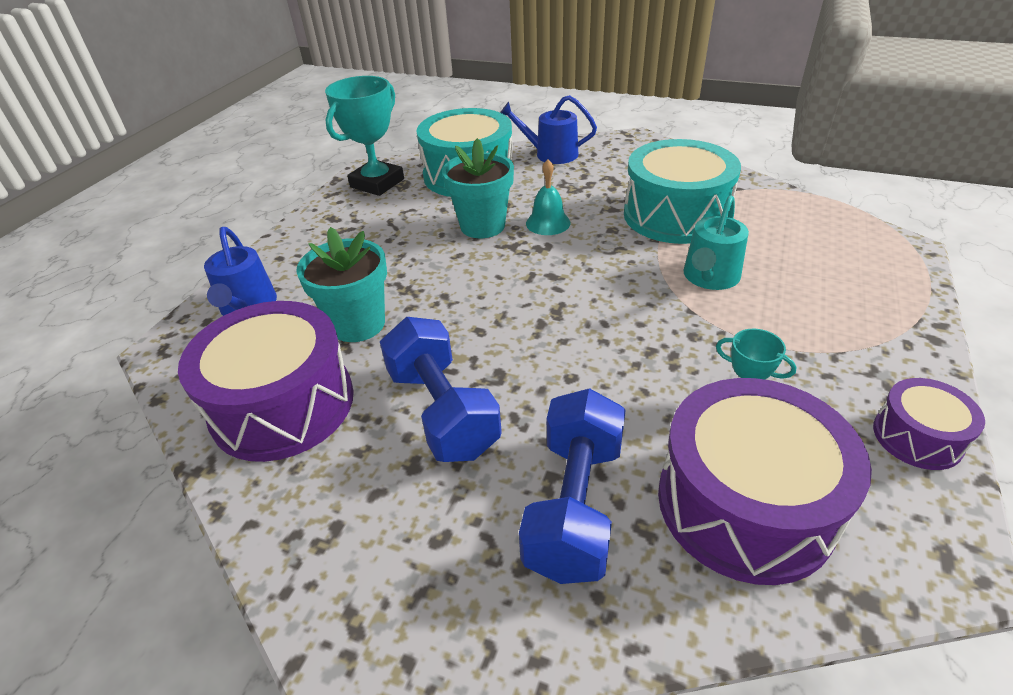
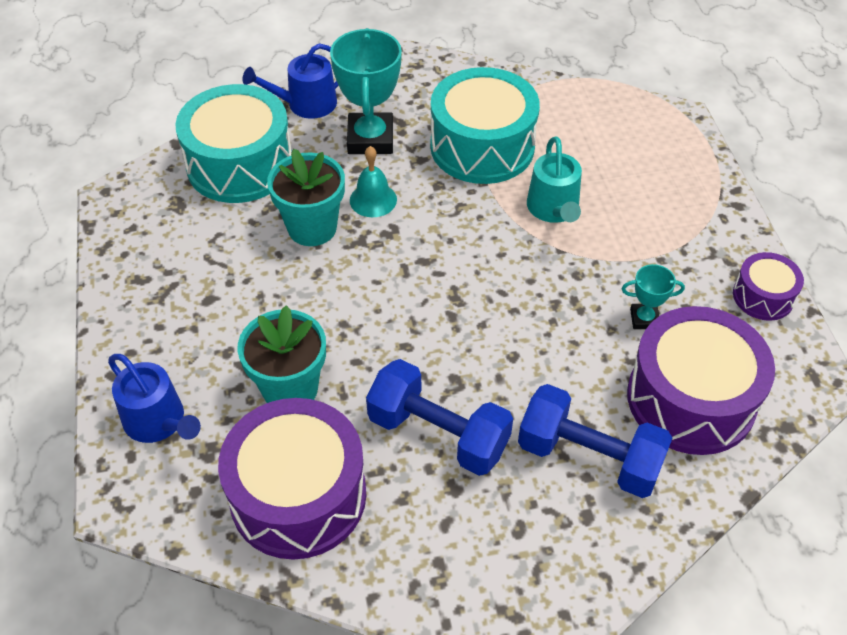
camera: 35 degrees left, 10 degrees up
turquoise trophy [325,76,404,196] -> turquoise trophy moved to [330,28,402,154]
blue dumbbell [519,388,626,584] -> blue dumbbell turned 45 degrees counterclockwise [518,384,672,498]

